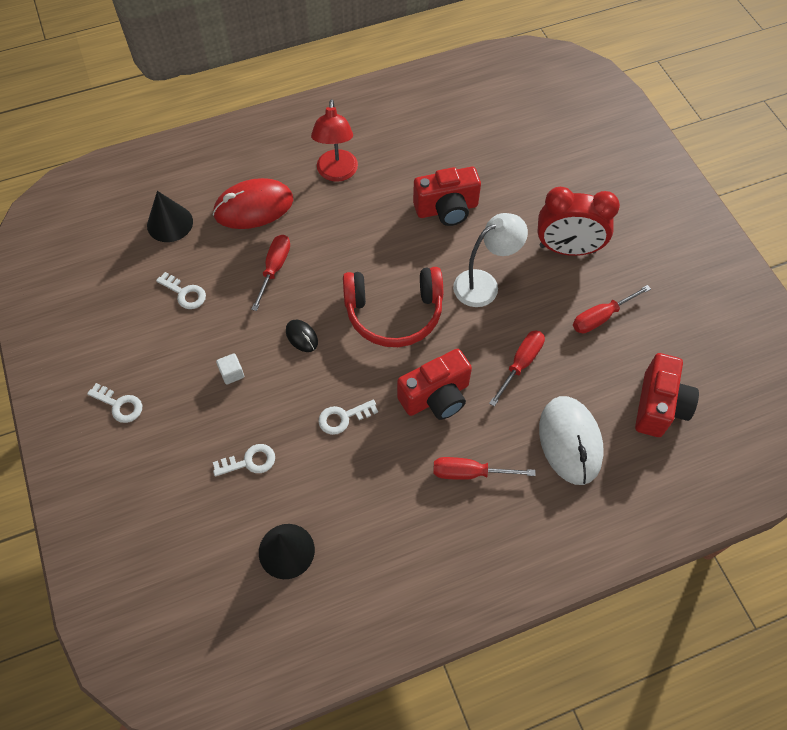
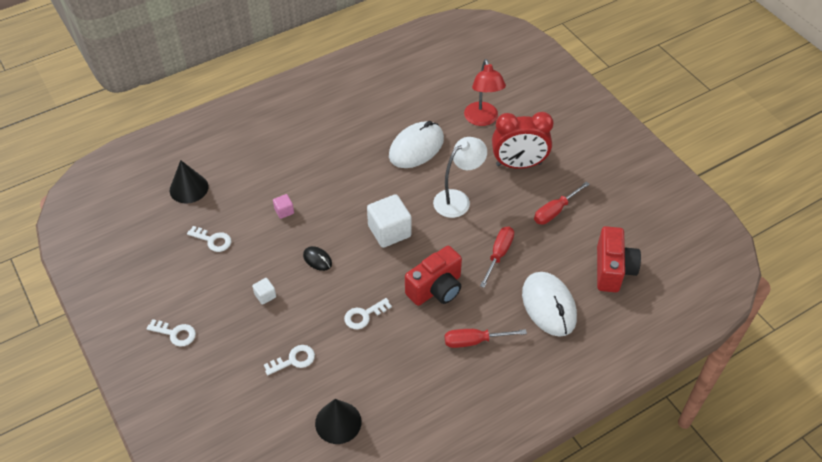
camera: 10 degrees left, 10 degrees down
red mouse [213,178,293,229] -> none
red screwdriver [251,235,290,311] -> pink cube [273,194,294,219]
red lamp [311,99,358,182] -> red lamp moved to [464,59,506,126]
red headphones [343,267,443,347] -> white cube [367,194,412,248]
red camera [413,167,481,226] -> white mouse [389,121,444,168]

